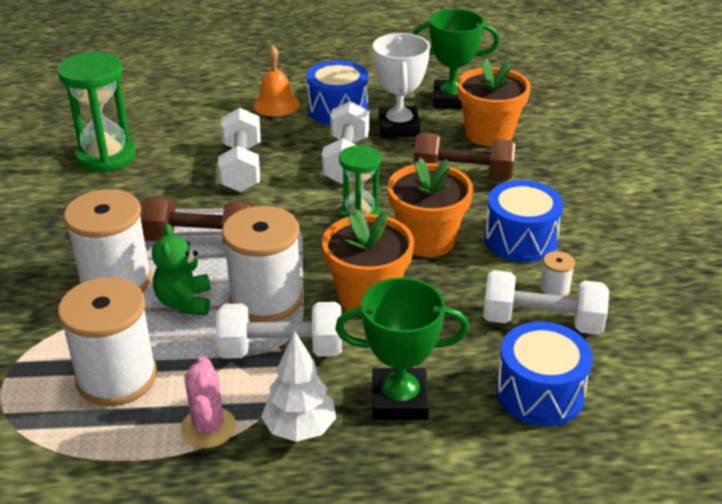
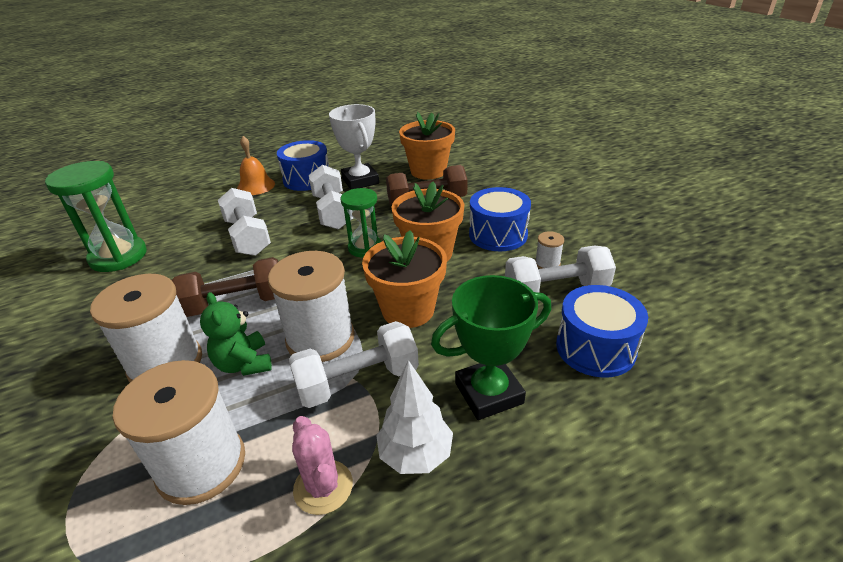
camera: 20 degrees left, 0 degrees up
green trophy [413,9,500,109] -> none

